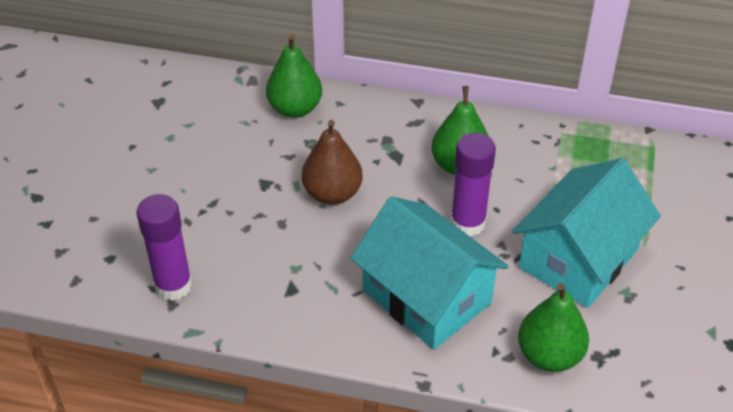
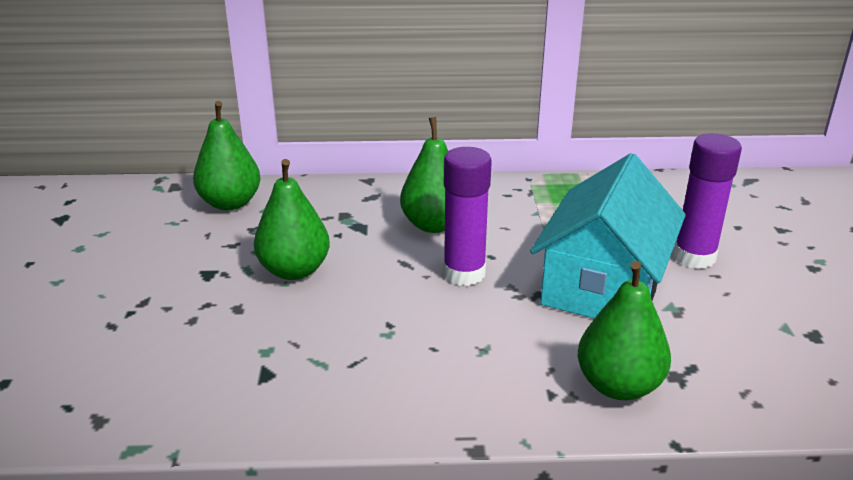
camera: 15 degrees left, 15 degrees down
purple glue stick [137,194,193,301] -> purple glue stick moved to [673,133,742,269]
brown pear [302,120,363,205] -> green pear [254,159,330,280]
turquoise house [351,196,508,349] -> none

